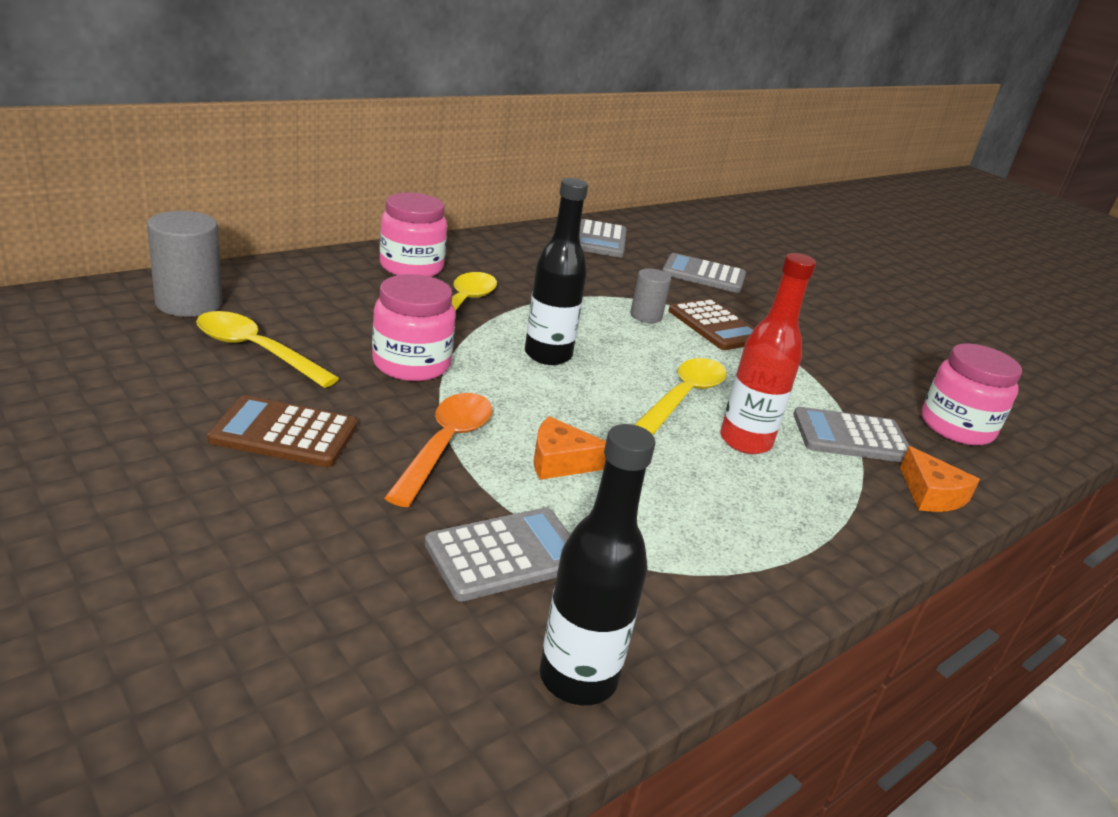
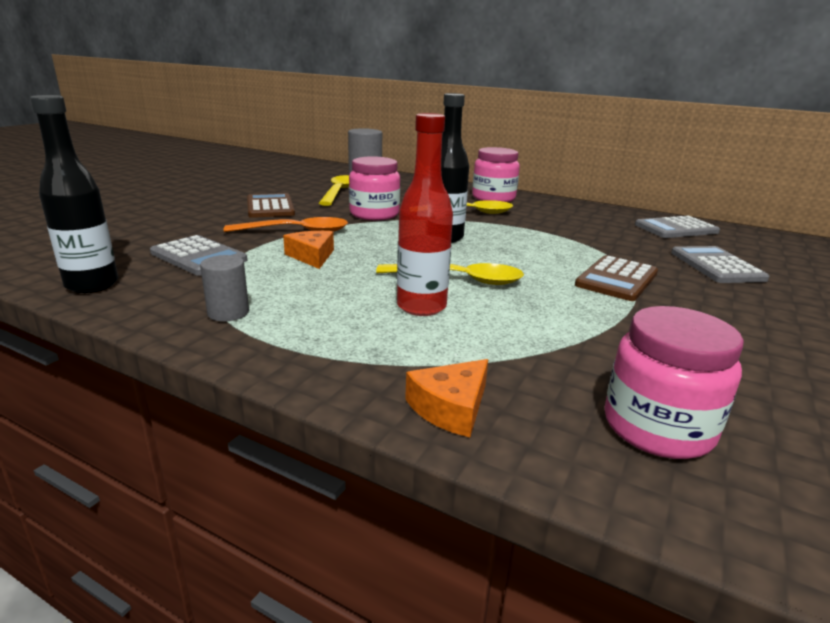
camera: 70 degrees right, 5 degrees down
grey cylinder [630,268,671,323] -> grey cylinder moved to [200,255,249,322]
grey calculator [793,407,909,462] -> none

